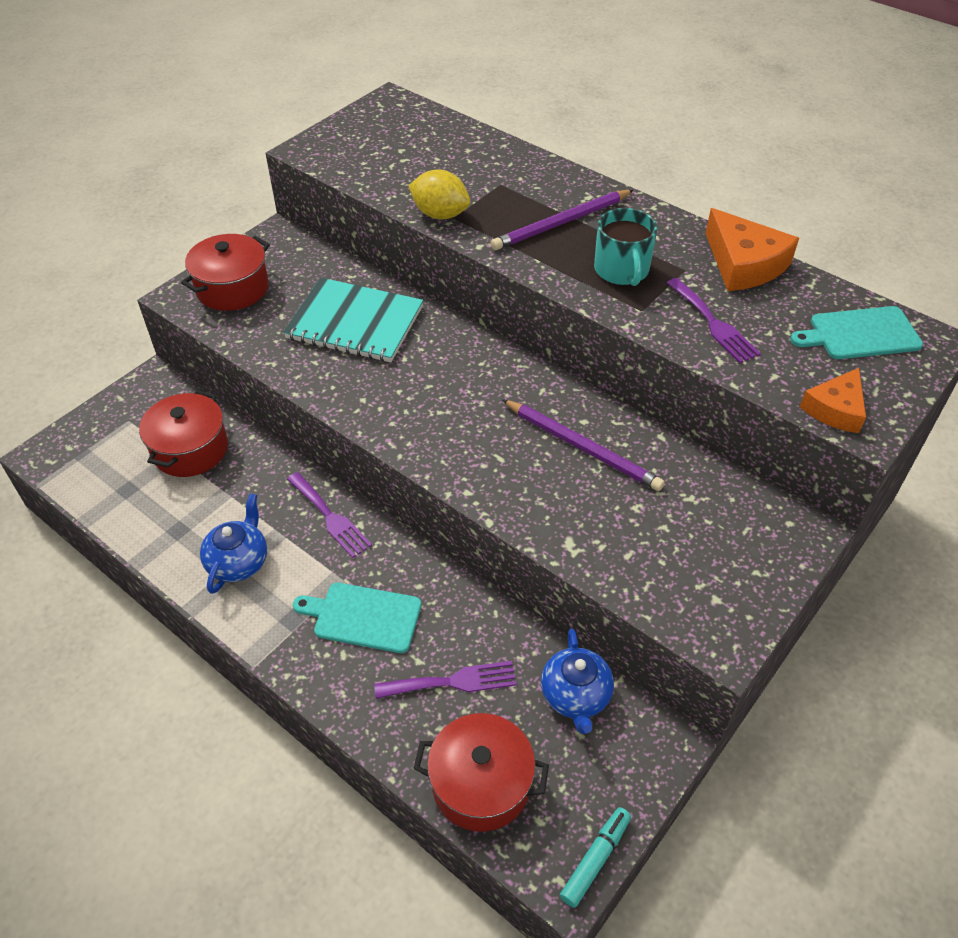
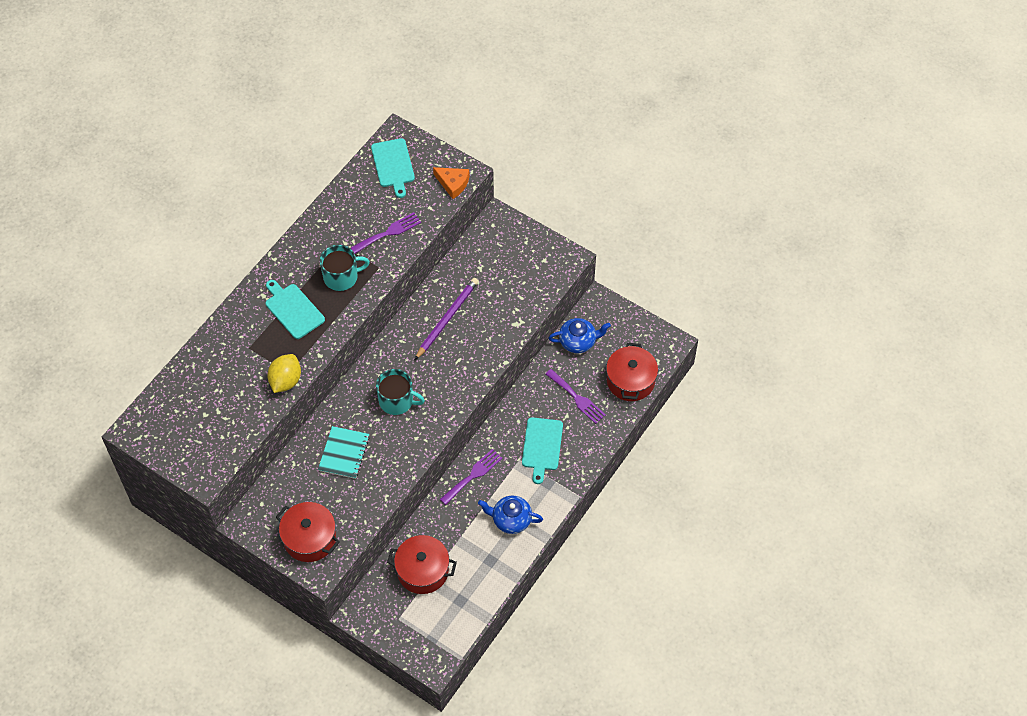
camera: 95 degrees left, 10 degrees up
turquoise notebook [283,277,423,362] -> turquoise notebook [318,426,370,479], size x0.65
purple fork [374,661,516,699] -> purple fork turned 150 degrees clockwise [546,369,606,424]
purple pencil [491,190,634,250] -> turquoise cutting board [266,280,325,339]
turquoise marker [560,807,631,908] -> none
orange cheese [705,208,799,291] -> none
none -> turquoise mug [376,369,425,415]

